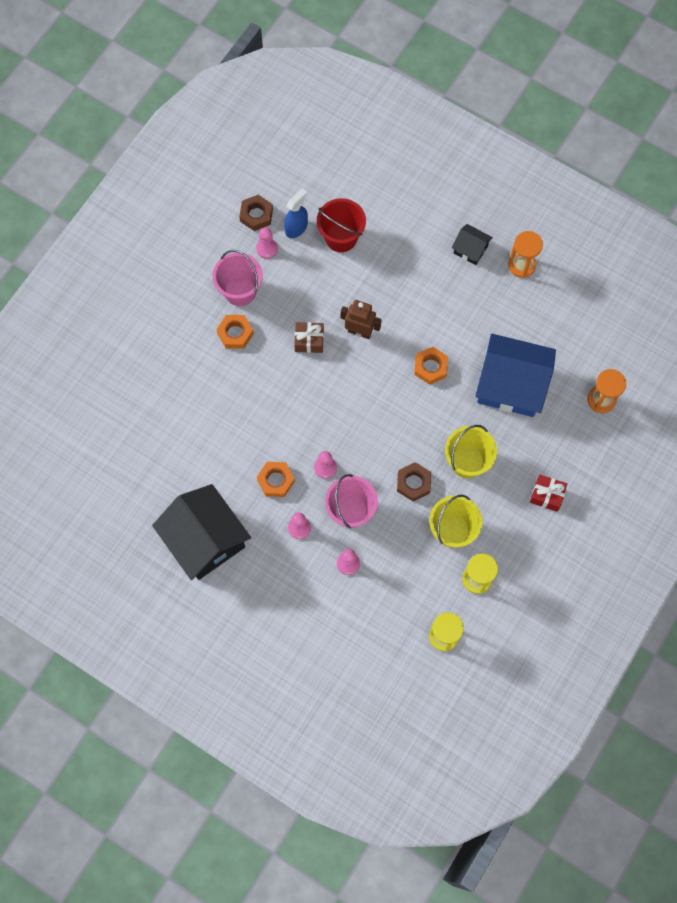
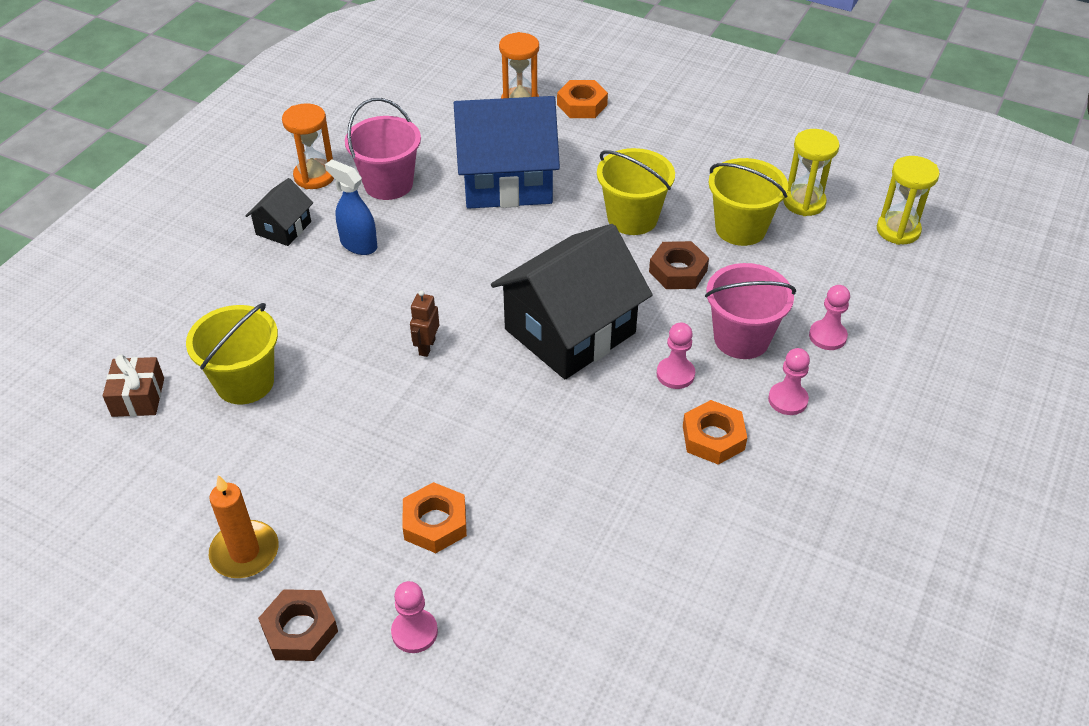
camera: 95 degrees left, 25 degrees down
black house [152,484,251,580] -> black house moved to [491,224,652,379]
pink bucket [213,250,263,306] -> pink bucket moved to [345,98,421,200]
brown nut [239,195,273,231] -> brown nut moved to [258,589,338,661]
pink pawn [256,227,278,259] -> pink pawn moved to [391,581,438,653]
blue spray bottle [284,188,308,238] -> blue spray bottle moved to [325,160,377,255]
brown gift [294,322,324,353] -> brown gift moved to [103,354,164,417]
red bucket [317,198,366,252] -> yellow bucket [186,303,278,404]
brown robot [341,300,382,339] -> brown robot [410,290,439,357], size x0.65
orange nut [414,347,448,385] -> orange nut moved to [557,80,608,118]
blue house [475,334,556,417] -> blue house turned 75 degrees clockwise [454,96,560,209]
red gift [530,475,567,512] -> none
none -> orange candle [209,475,279,578]

